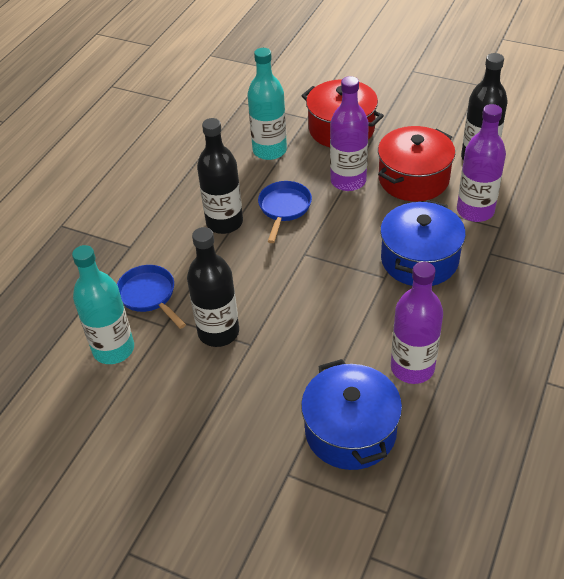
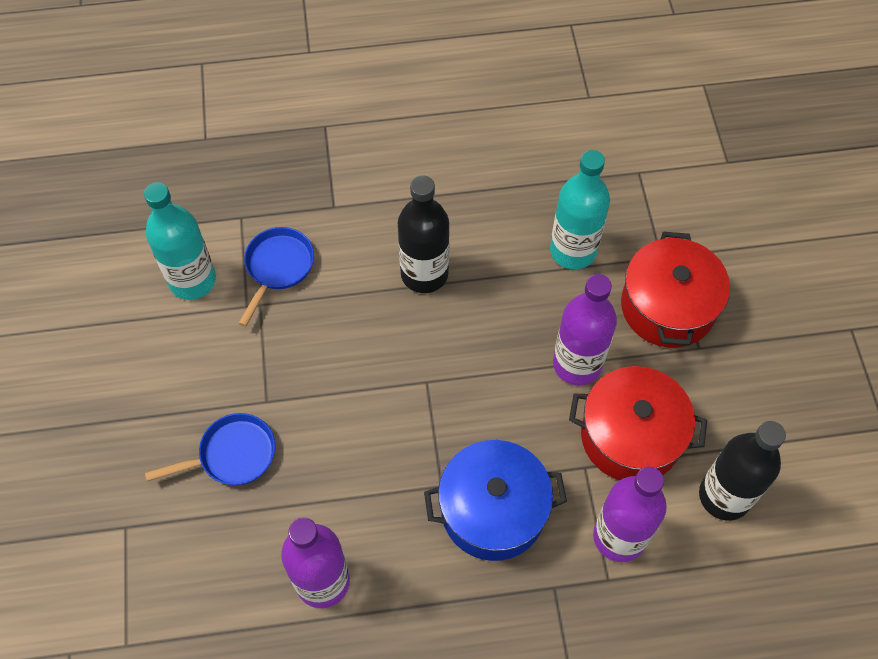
camera: 55 degrees right, 15 degrees up
black bottle [187,227,239,347] -> none
blue pan [258,181,312,243] -> blue pan moved to [145,413,275,485]
blue pot [301,359,402,470] -> none

